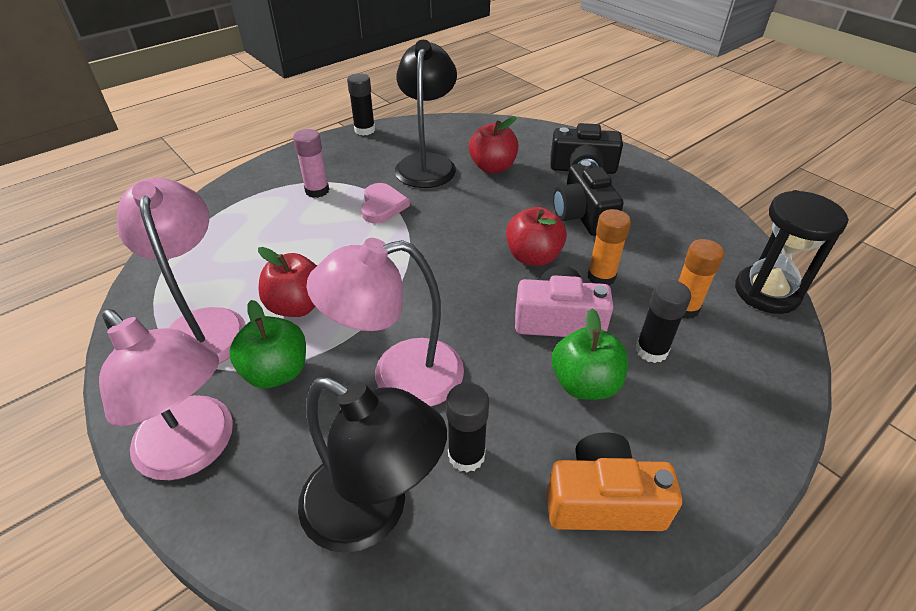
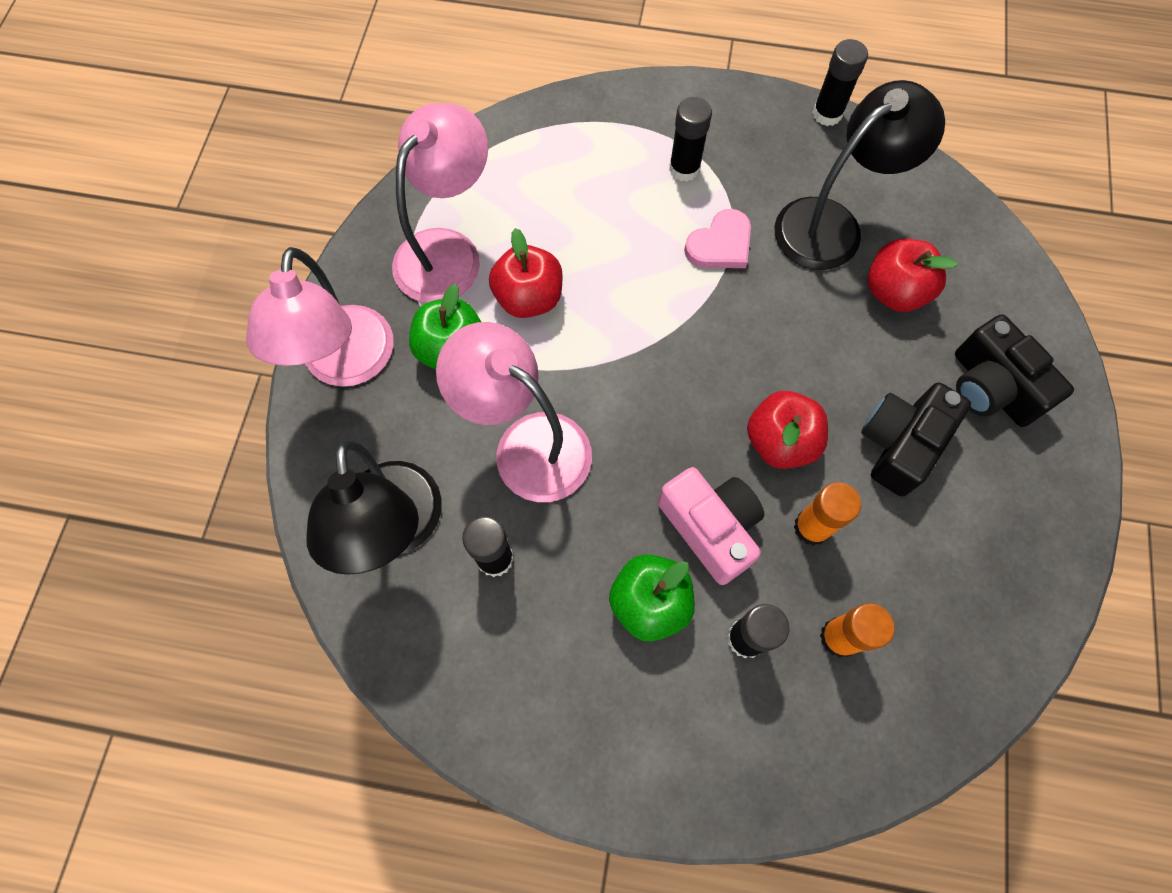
camera: 50 degrees right, 25 degrees up
pink glue stick [293,129,329,198] -> black glue stick [669,97,712,182]
orange camera [547,432,682,531] -> none
black hourglass [735,190,849,314] -> none

